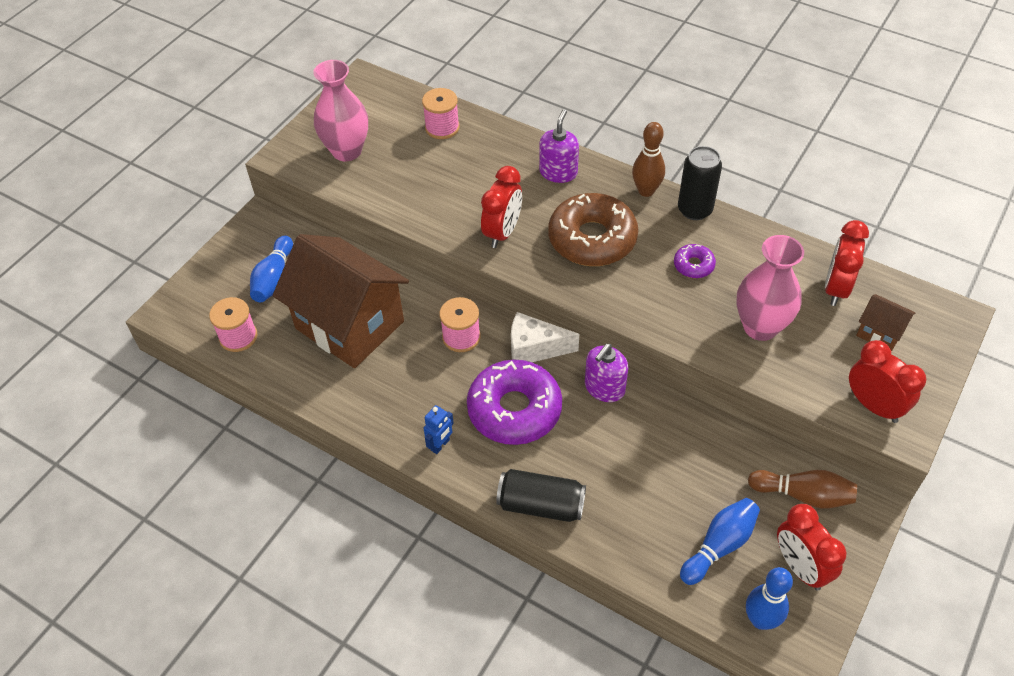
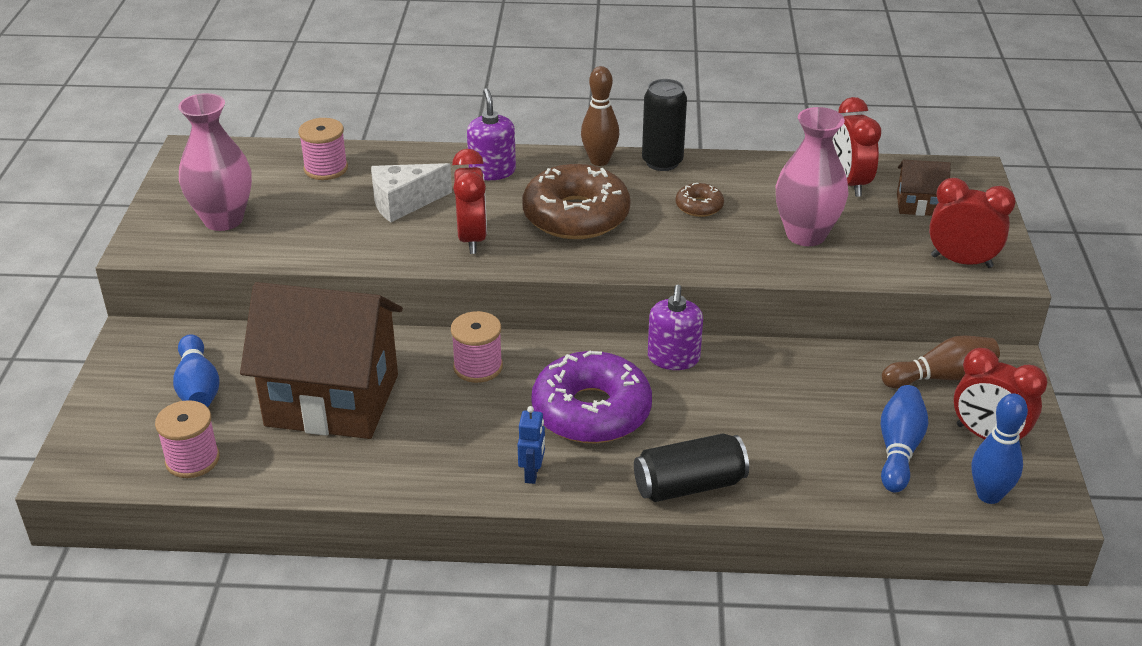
camera: 30 degrees left, 15 degrees down
white cheese [511,312,579,362] -> white cheese moved to [371,163,452,222]
purple donut [674,244,716,278] -> brown donut [676,183,724,217]

